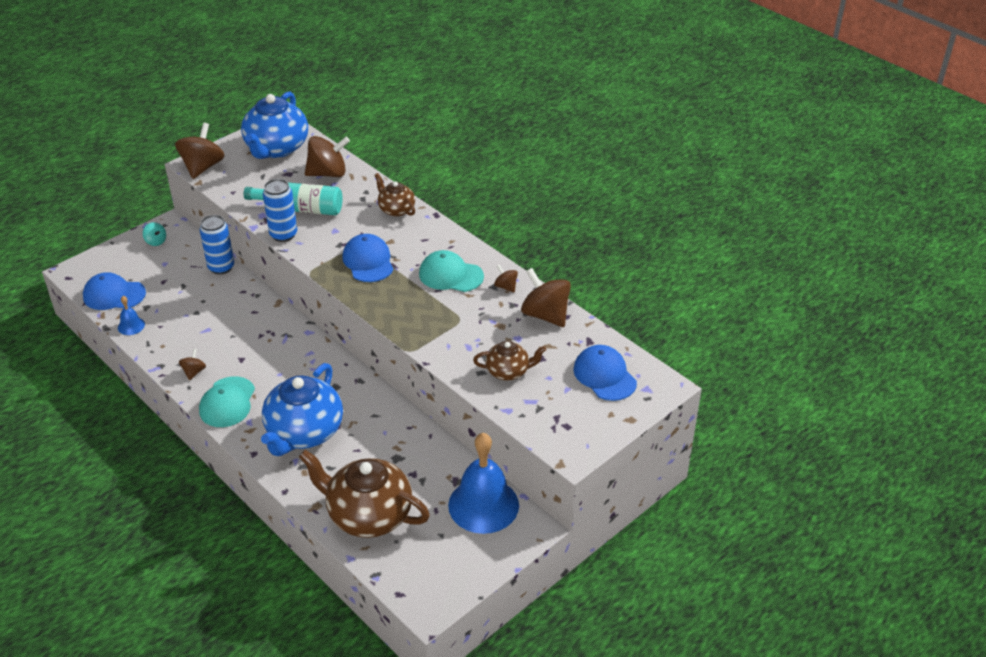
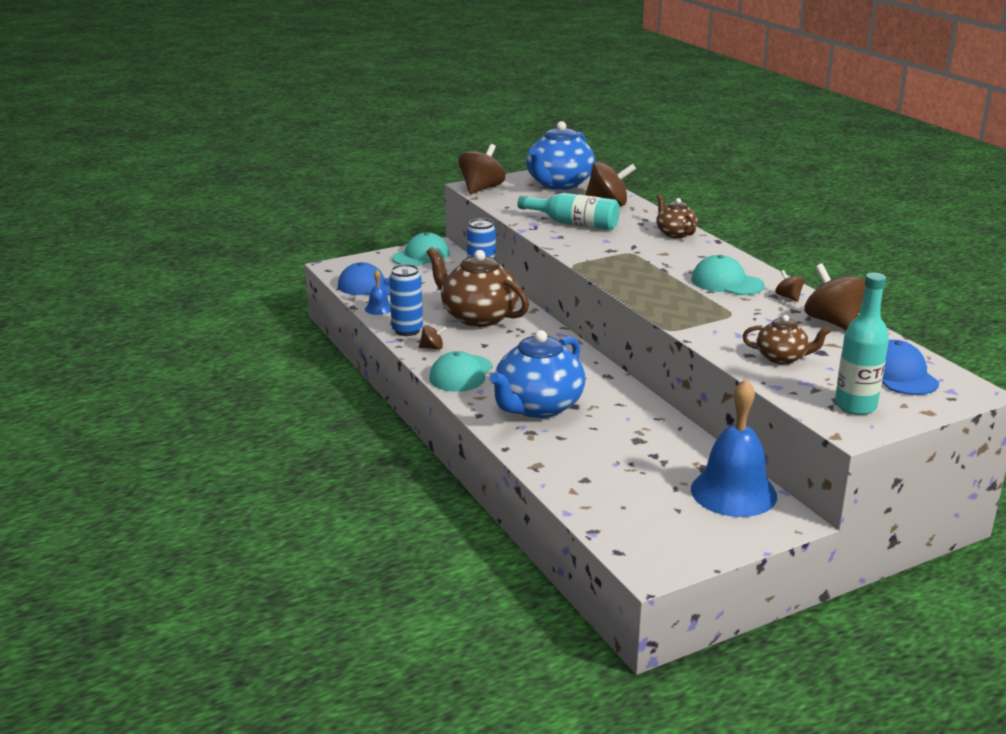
camera: 15 degrees right, 15 degrees down
turquoise spinning top [143,222,166,246] -> turquoise cap [392,232,450,266]
brown spinning top [179,349,206,380] -> brown spinning top turned 60 degrees clockwise [419,325,447,350]
blue can [263,179,297,242] -> blue can moved to [389,264,423,336]
brown teapot [299,450,430,538] -> brown teapot moved to [426,247,529,327]
blue cap [342,234,393,282] -> none
none -> turquoise bottle [835,273,889,415]

